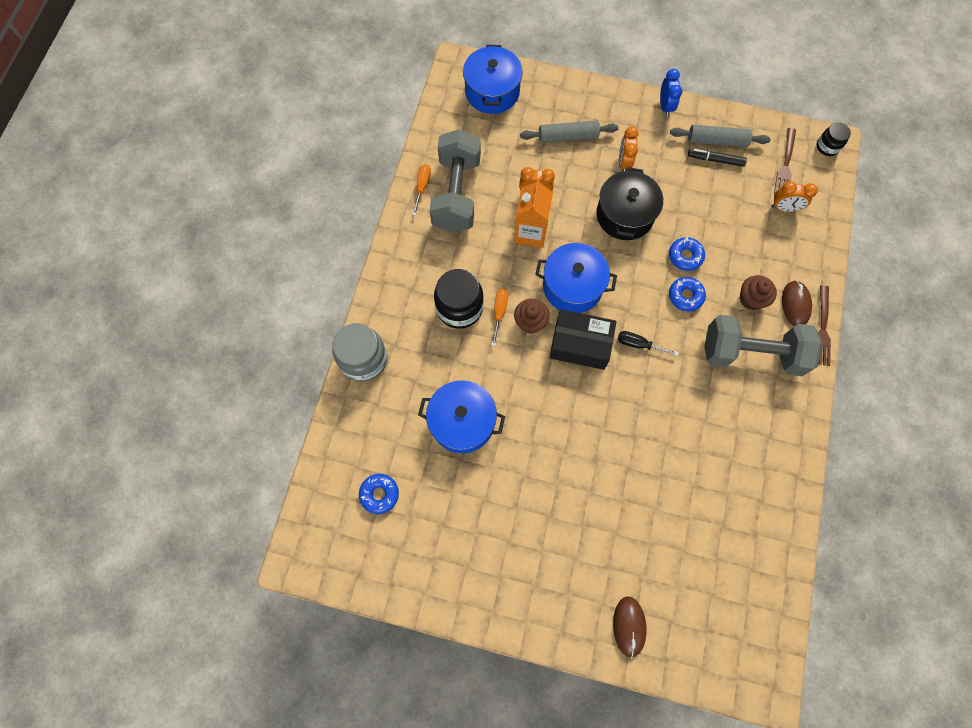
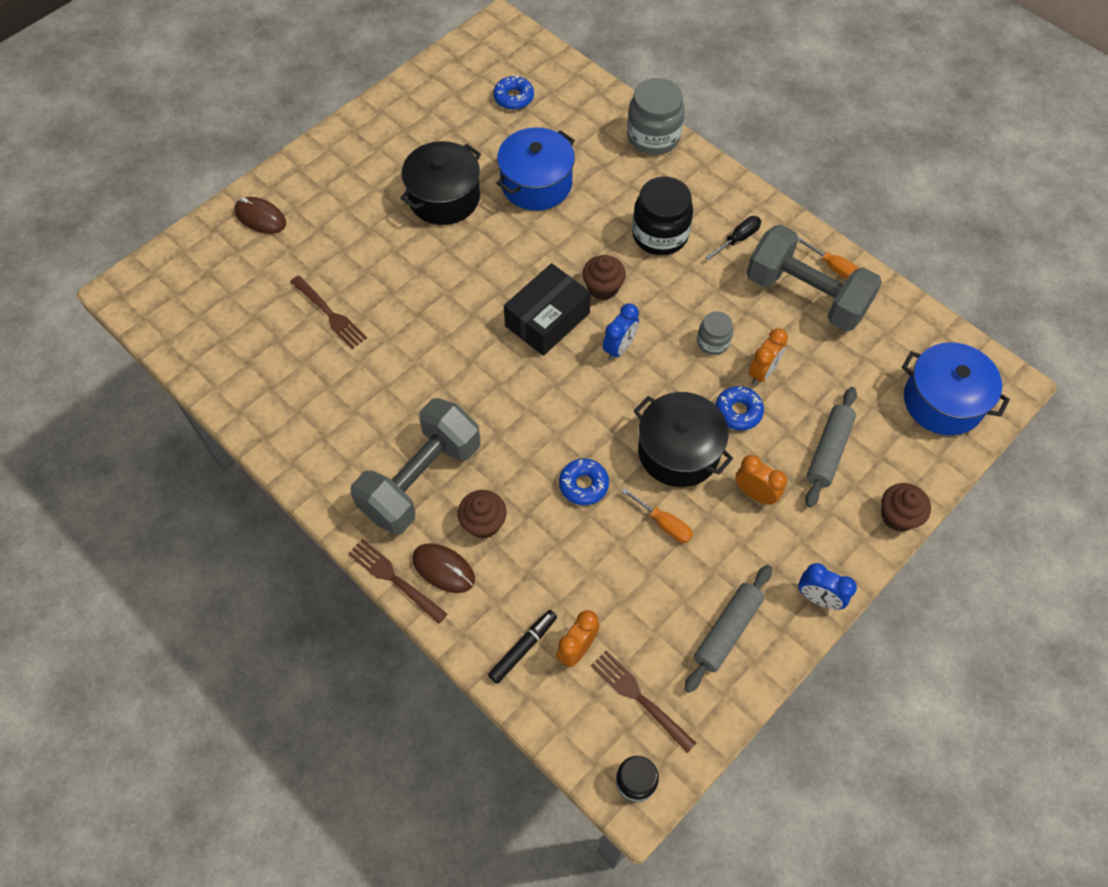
camera: 120 degrees right, 10 degrees down
orange screwdriver [492,289,508,346] -> orange screwdriver moved to [621,488,693,543]
orange carton [514,179,553,248] -> grey jar [697,311,733,355]
blue pot [535,243,617,313] -> blue clock [603,303,639,360]
black screwdriver [618,331,679,356] -> black screwdriver moved to [706,216,761,260]
blue donut [669,277,706,312] -> blue donut moved to [715,386,764,430]
black marker [688,149,747,167] -> black marker moved to [488,610,557,684]
none -> brown fork [290,275,367,349]
none -> black pot [400,141,481,225]
none -> brown cupcake [881,483,931,532]

